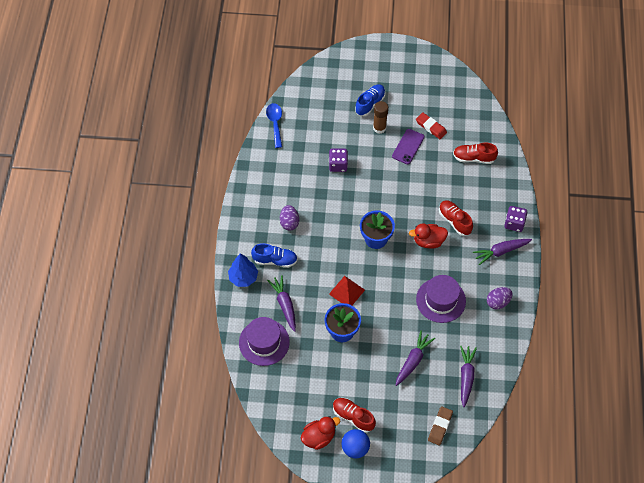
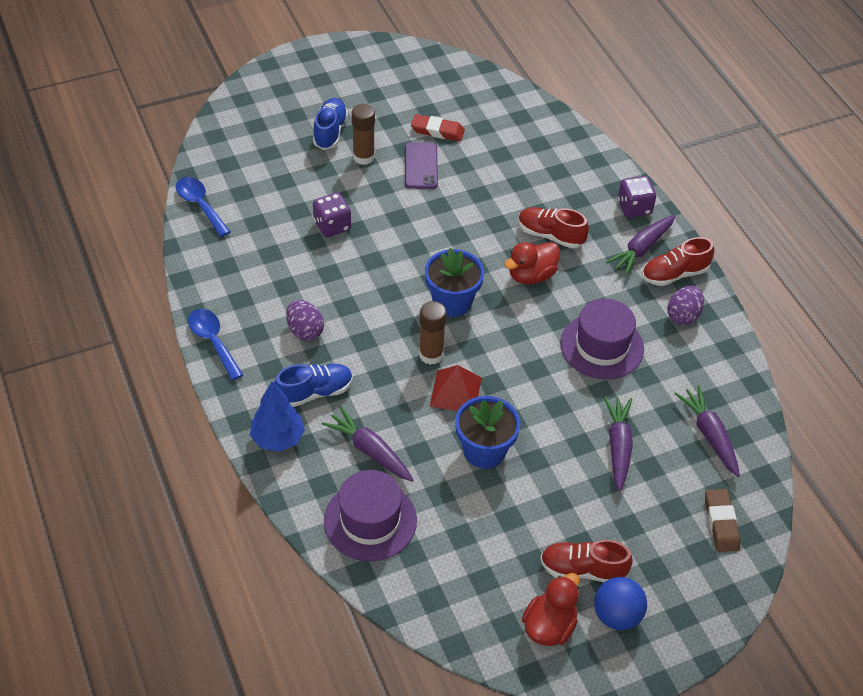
camera: 30 degrees left, 10 degrees down
red shoe [453,143,498,164] -> red shoe moved to [642,237,715,286]
none -> blue spoon [188,308,243,381]
none -> brown glue stick [419,301,447,365]

